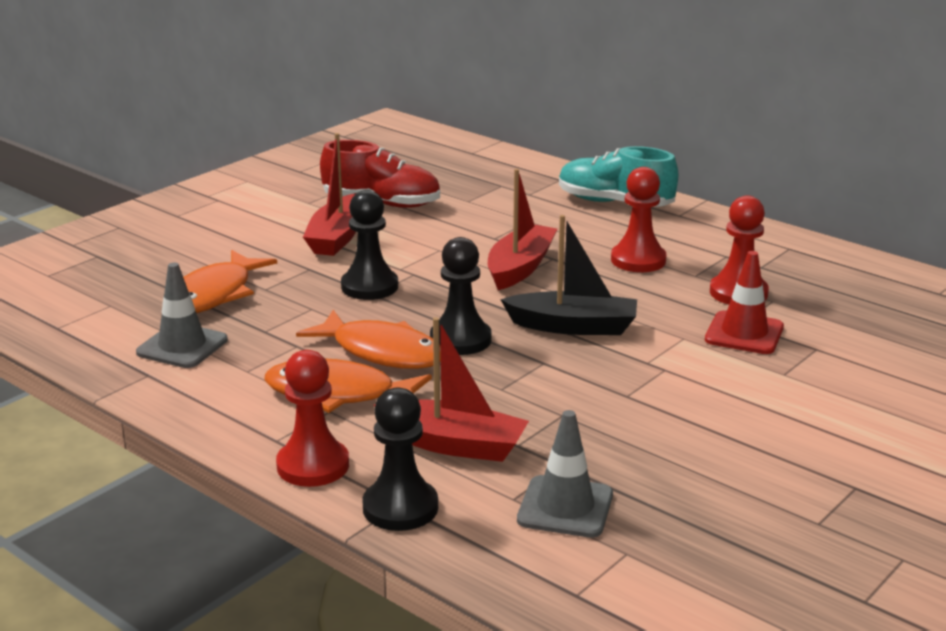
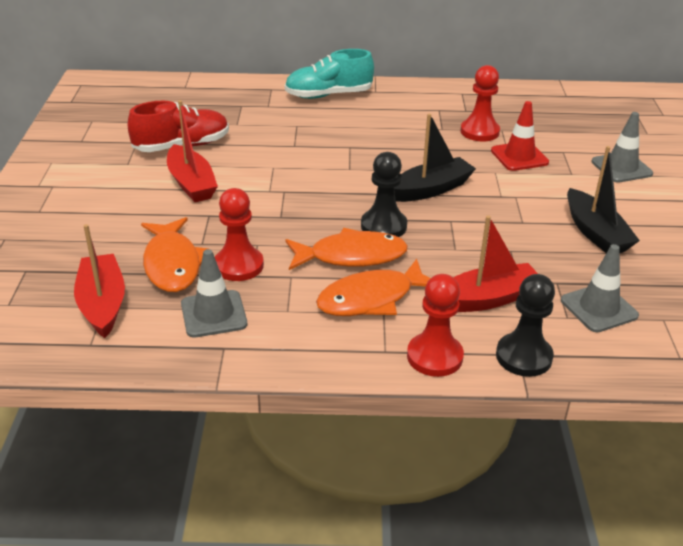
camera: 40 degrees left, 10 degrees up
black pawn [341,190,398,300] -> none
red boat [488,169,557,290] -> red boat moved to [74,224,125,338]
red pawn [611,167,667,272] -> red pawn moved to [215,188,264,281]
none -> black boat [567,146,640,253]
none -> grey traffic cone [592,112,653,183]

